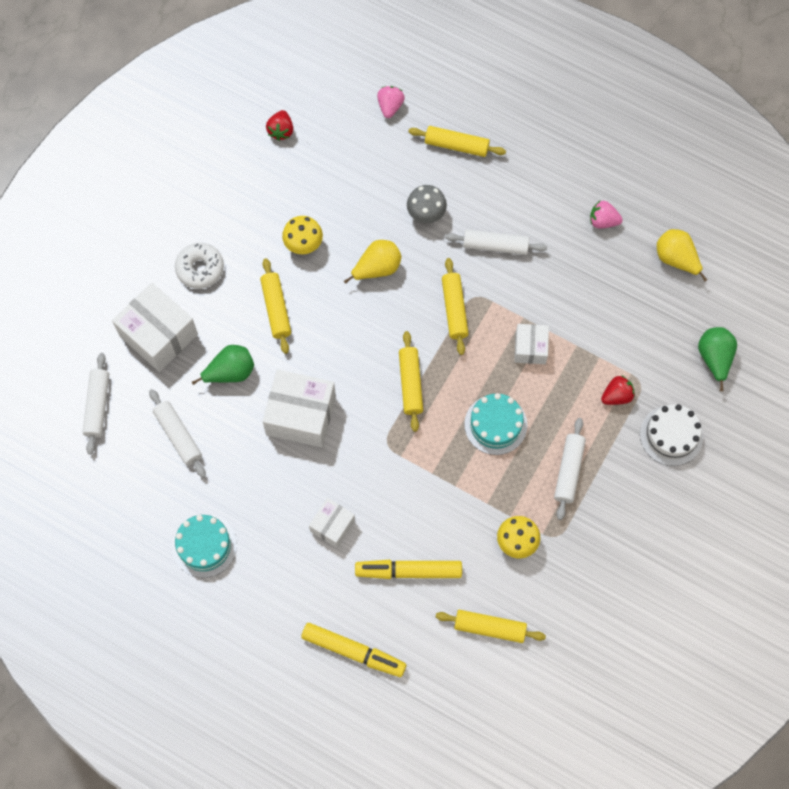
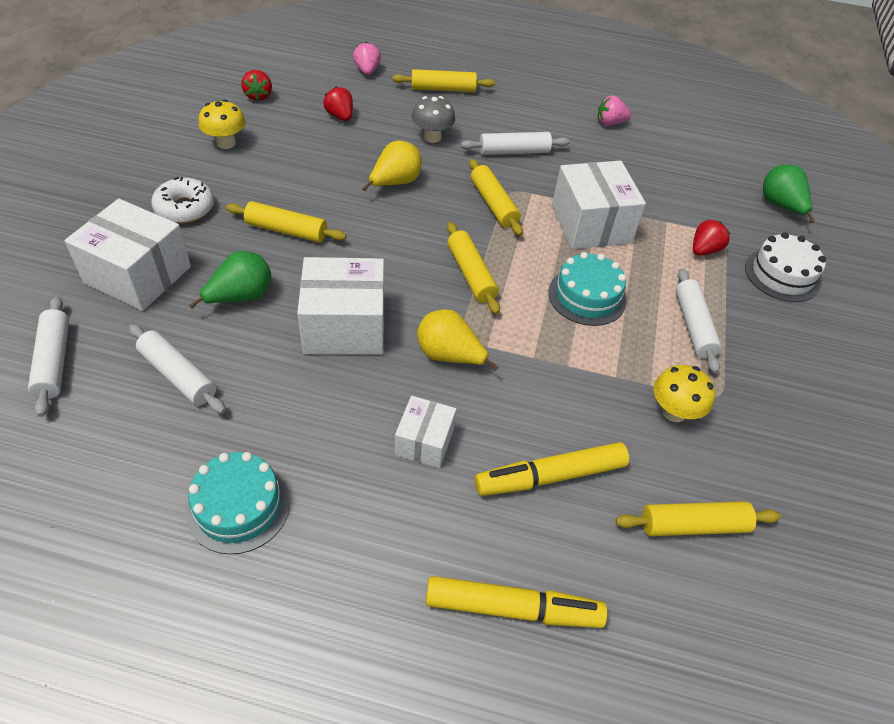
camera: 20 degrees left, 20 degrees down
yellow rolling pin [260,258,291,354] -> yellow rolling pin turned 45 degrees counterclockwise [226,201,346,242]
yellow mushroom [282,216,323,254] -> yellow mushroom moved to [199,99,246,149]
white box [514,324,549,364] -> white box [552,161,646,249], size x1.77
yellow pear [657,229,707,282] -> yellow pear moved to [417,309,499,371]
none -> red strawberry [323,87,353,121]

